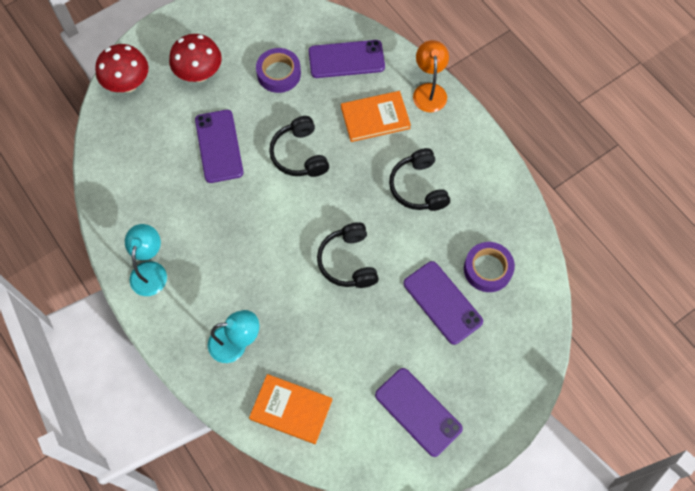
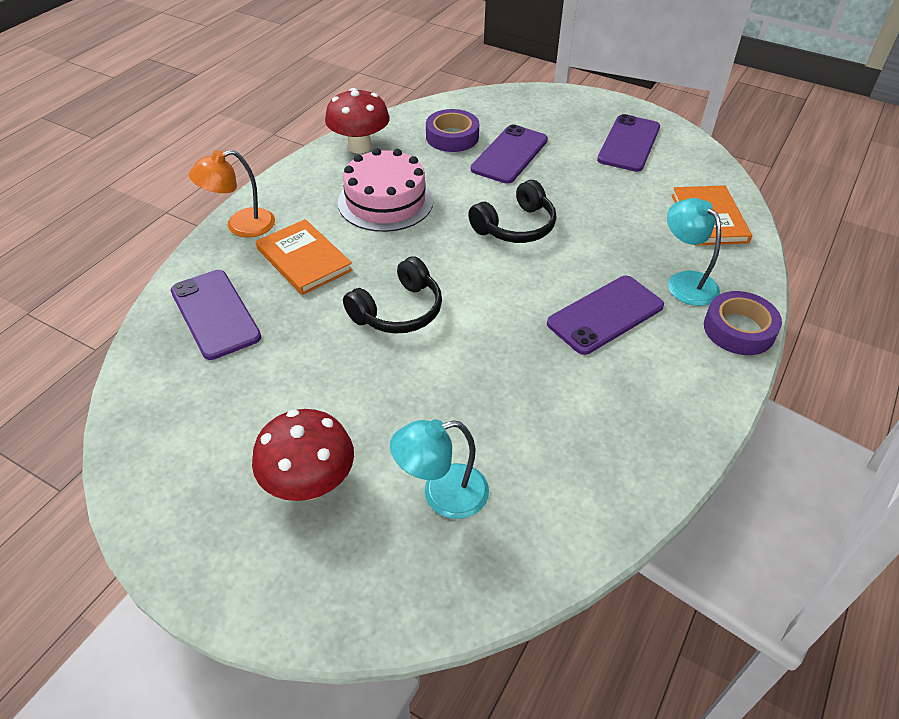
camera: 115 degrees left, 20 degrees down
red mushroom [95,44,148,92] -> red mushroom moved to [325,88,390,153]
turquoise lamp [125,224,167,296] -> turquoise lamp moved to [390,419,489,519]
purple phone [195,110,243,183] -> purple phone moved to [547,276,664,355]
purple tape [256,48,301,93] -> purple tape moved to [704,291,782,355]
black headphones [389,148,450,211] -> pink cake [338,148,433,232]

